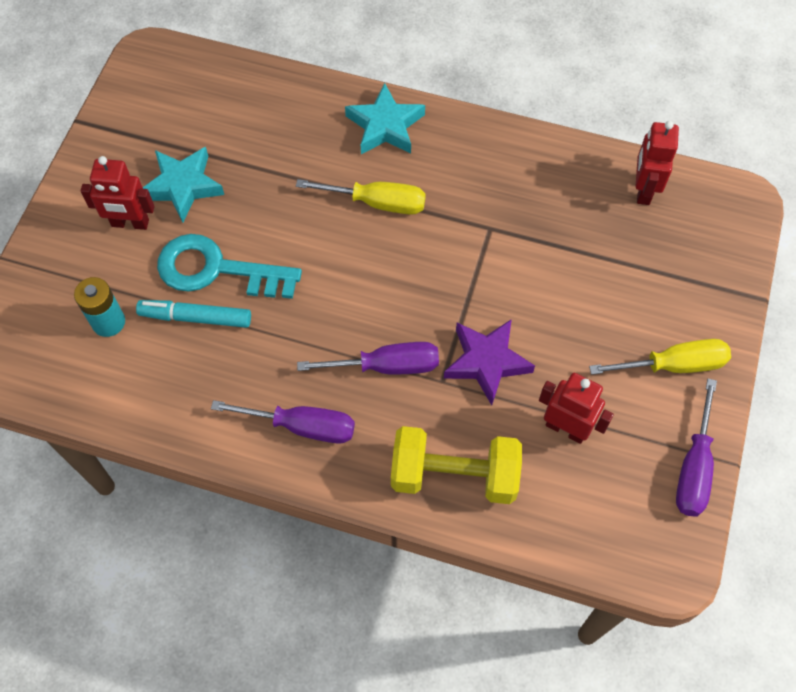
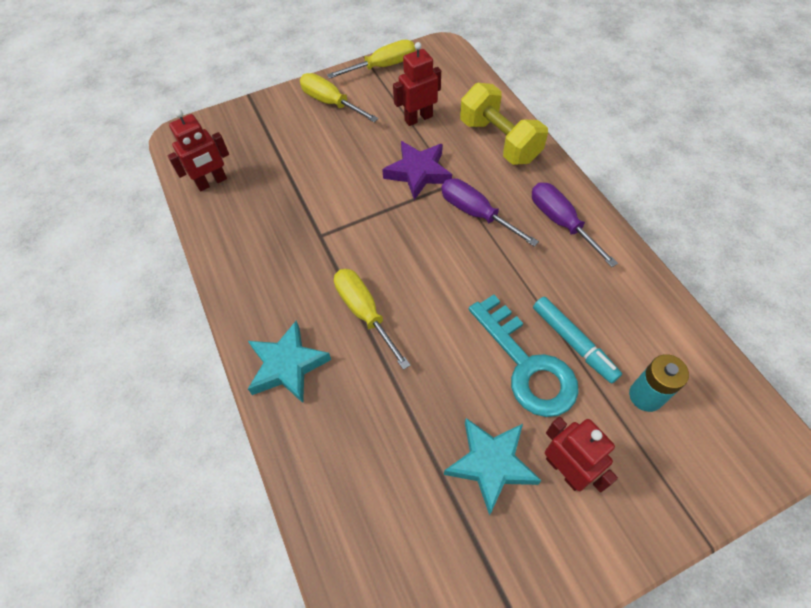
camera: 130 degrees left, 5 degrees down
red robot [539,373,614,444] -> red robot turned 75 degrees clockwise [393,42,441,126]
purple screwdriver [676,378,717,517] -> yellow screwdriver [327,40,415,79]

